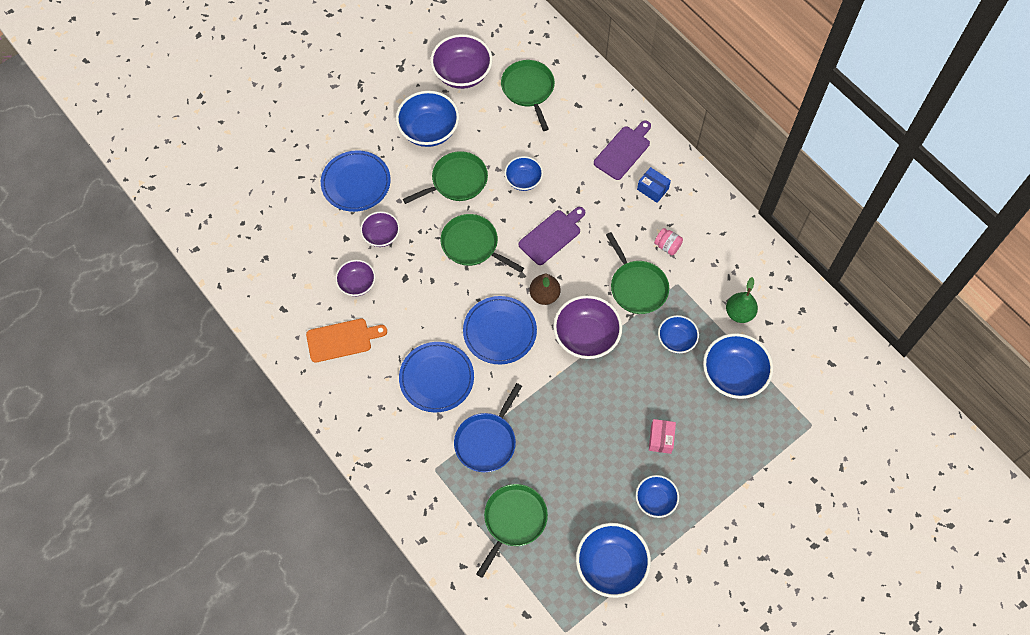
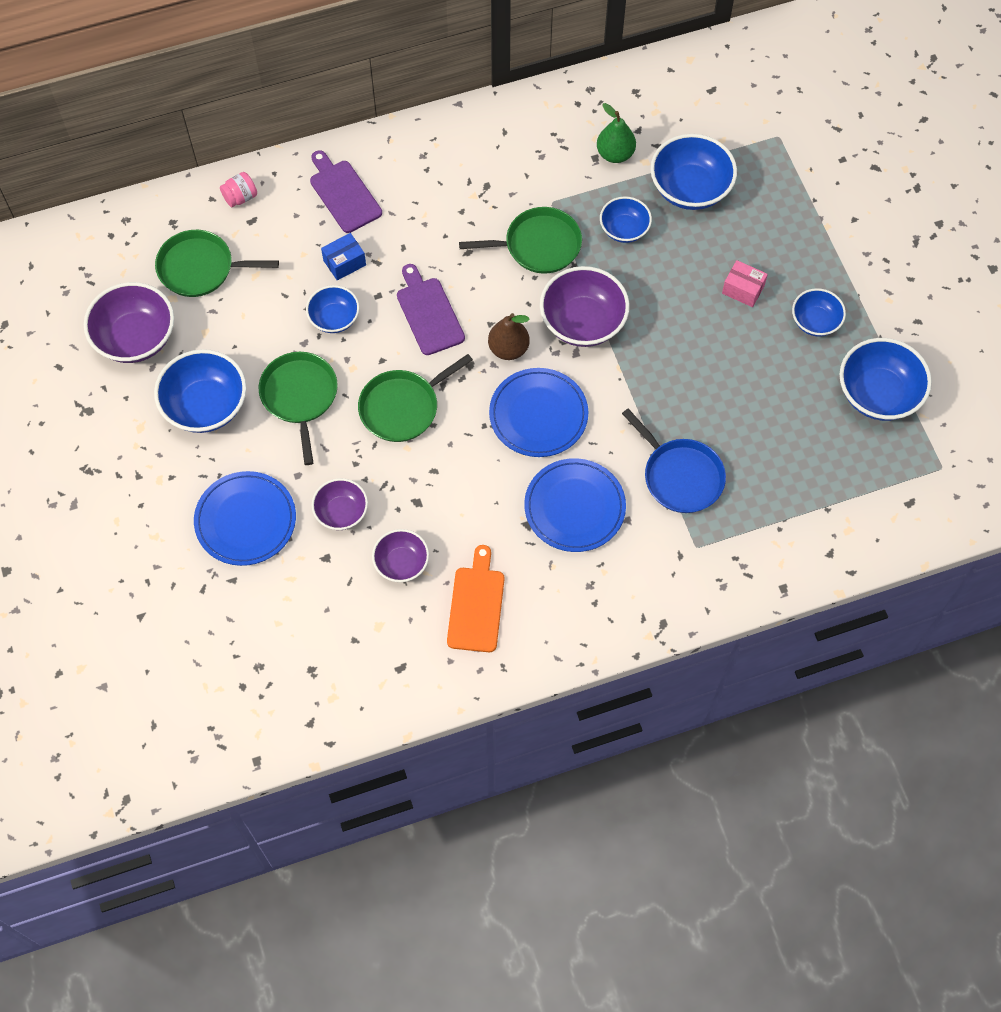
camera: 70 degrees left, 0 degrees up
green pan [476,484,548,578] -> none
blue box [637,167,671,203] -> blue box moved to [321,233,366,280]
pink jar [654,228,683,255] -> pink jar moved to [220,172,257,207]

